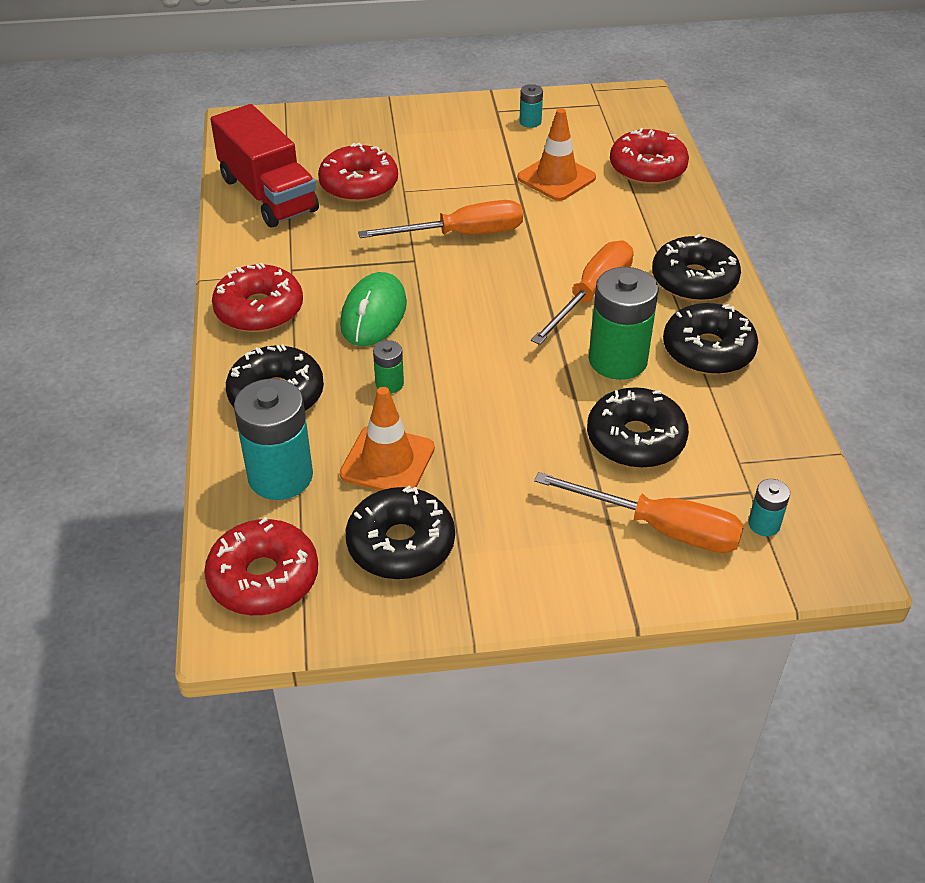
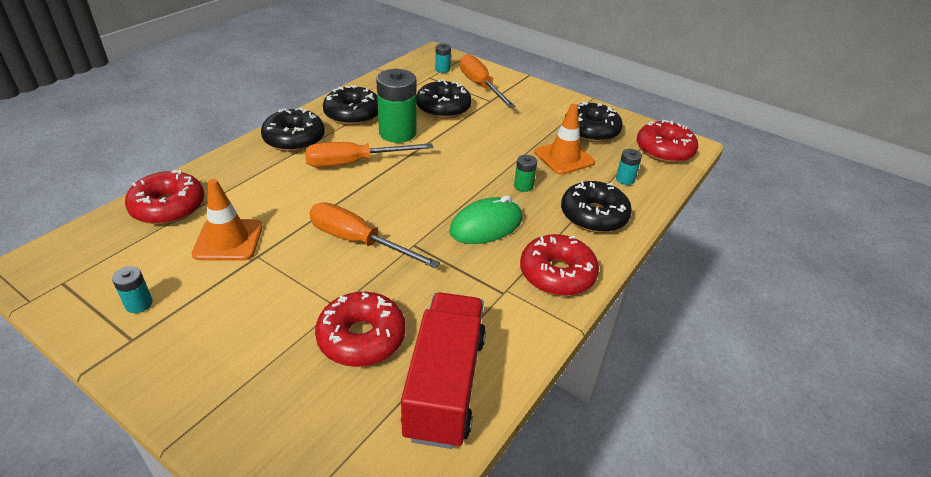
camera: 140 degrees left, 5 degrees down
turquoise battery [234,379,313,500] -> turquoise battery [616,149,642,185], size x0.47

